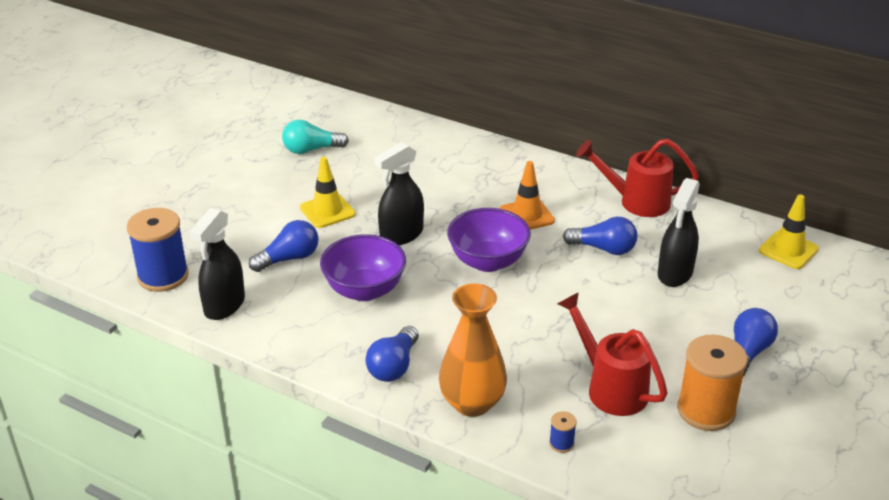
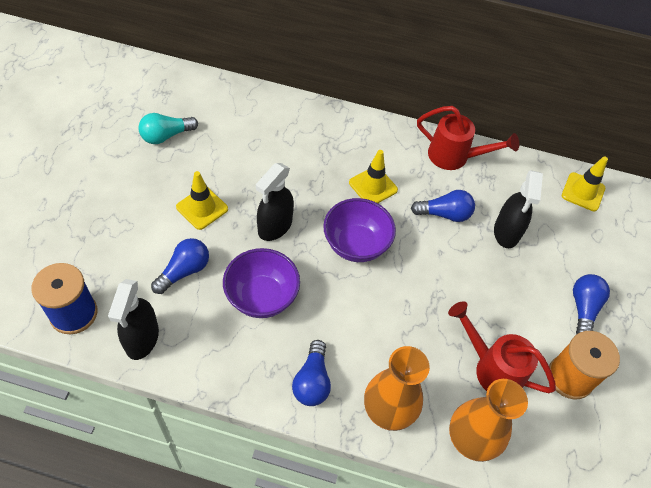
camera: 20 degrees left, 20 degrees up
orange traffic cone [500,161,555,230] -> yellow traffic cone [349,150,398,203]
blue spool [549,411,577,453] -> orange vase [449,379,528,462]
red watering can [576,139,699,217] -> red watering can turned 150 degrees counterclockwise [417,106,519,170]

